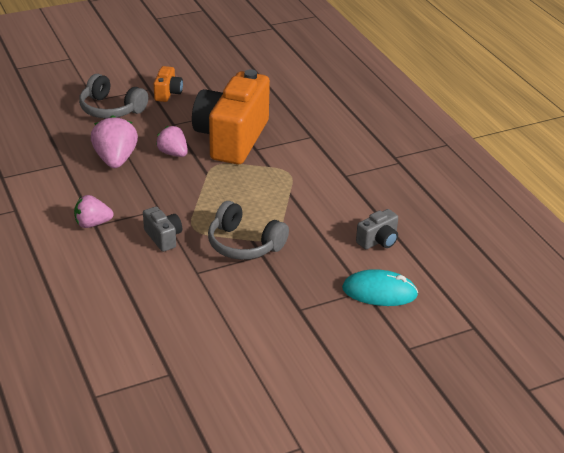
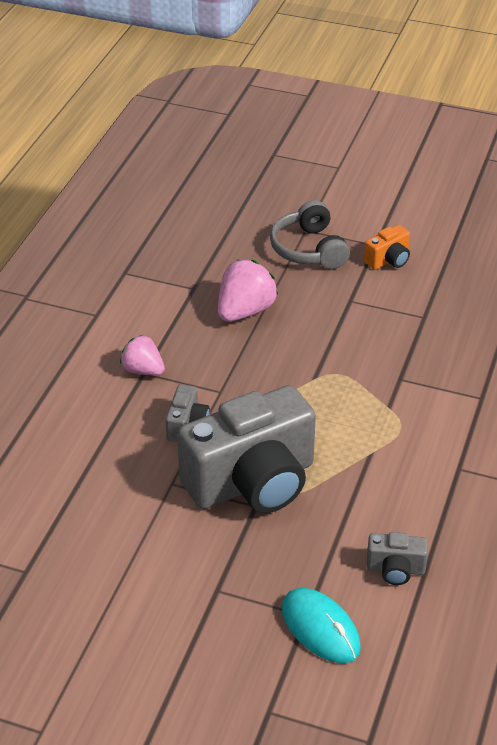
camera: 45 degrees right, 5 degrees up
pink strawberry [156,126,188,157] -> none
orange camera [192,69,270,165] -> none
grey headphones [208,201,289,260] -> grey camera [177,385,316,513]

